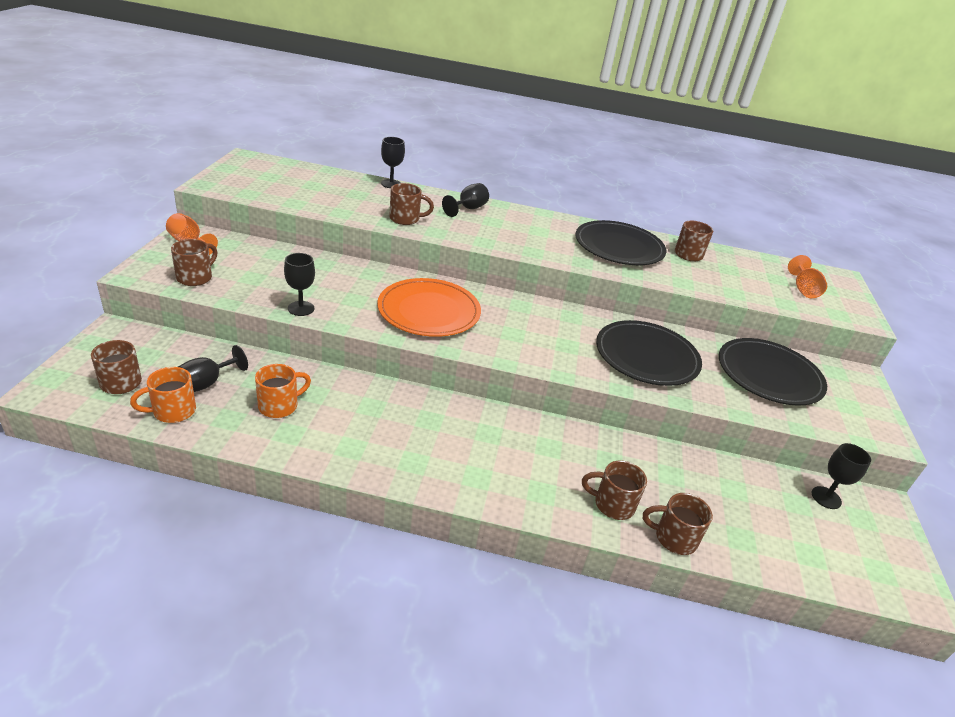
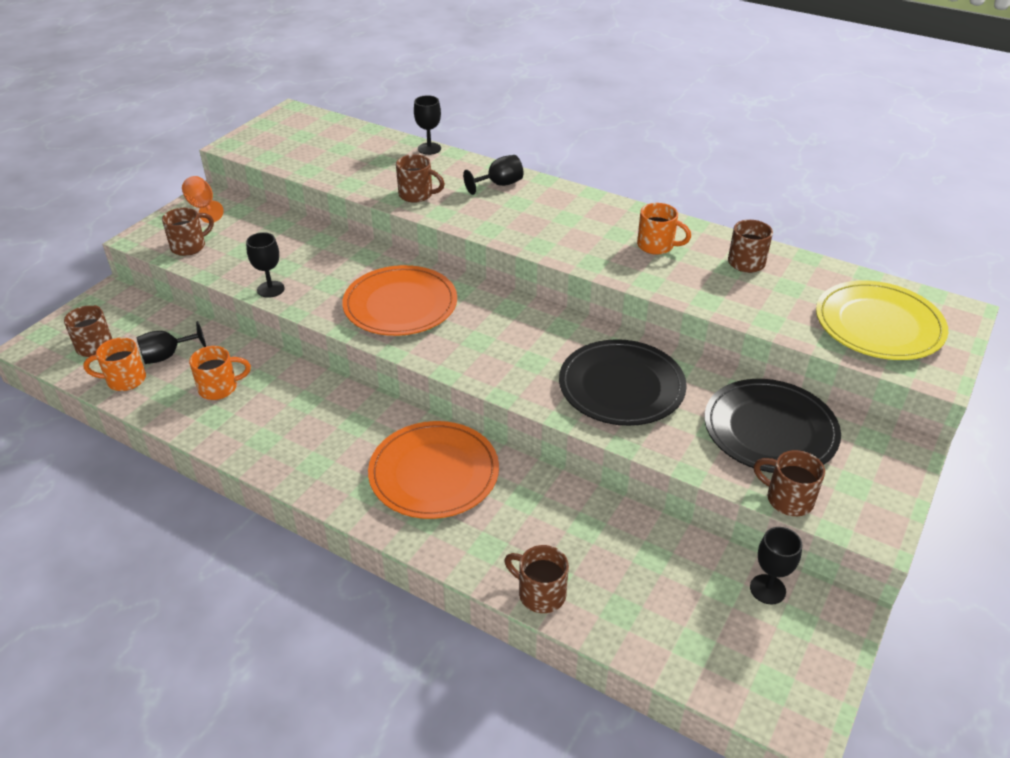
camera: 25 degrees right, 5 degrees up
black plate [575,220,666,265] -> orange mug [637,203,691,255]
brown mug [582,460,647,520] -> brown mug moved to [754,450,825,516]
orange goblet [788,255,827,298] -> yellow plate [816,281,948,360]
none -> orange plate [368,421,499,519]

